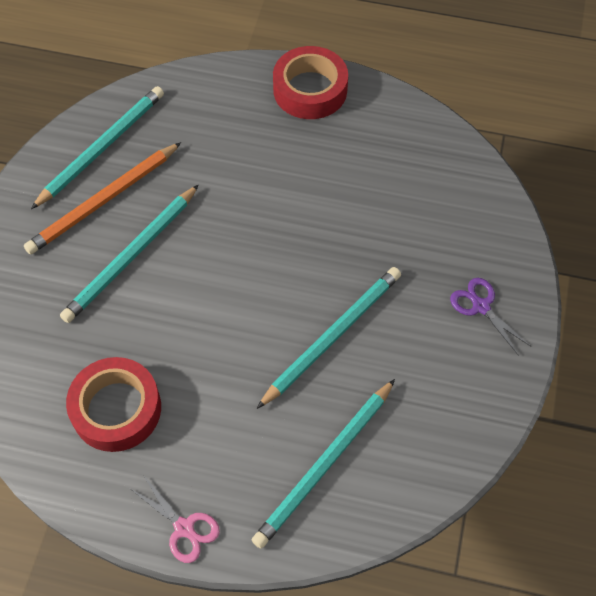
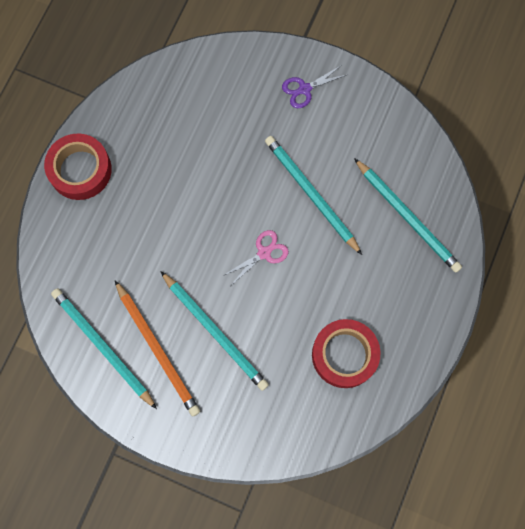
camera: 80 degrees left, 15 degrees up
pink scissors [129,475,220,563] -> pink scissors moved to [223,230,289,285]

